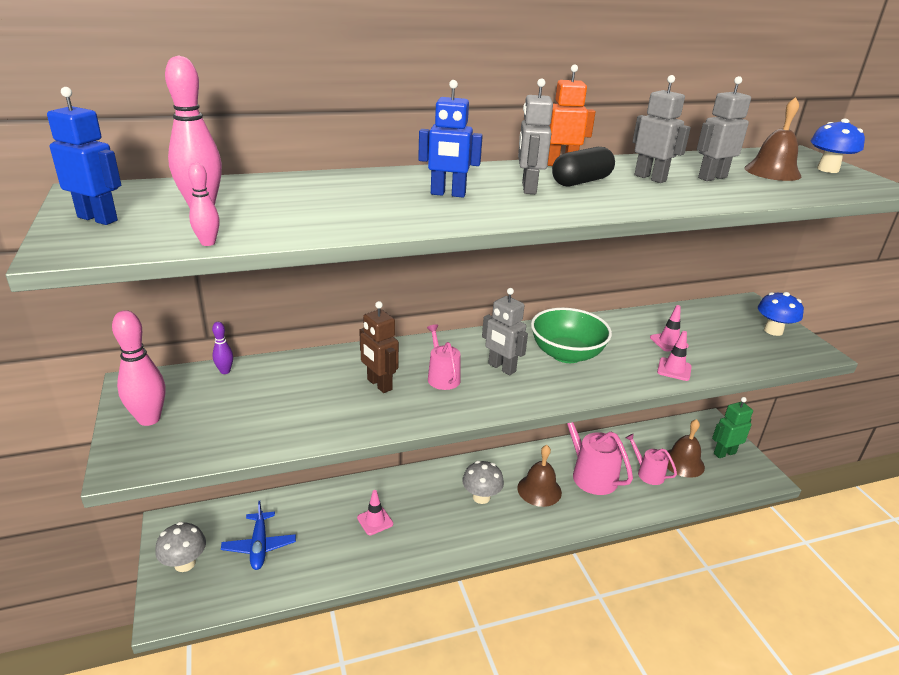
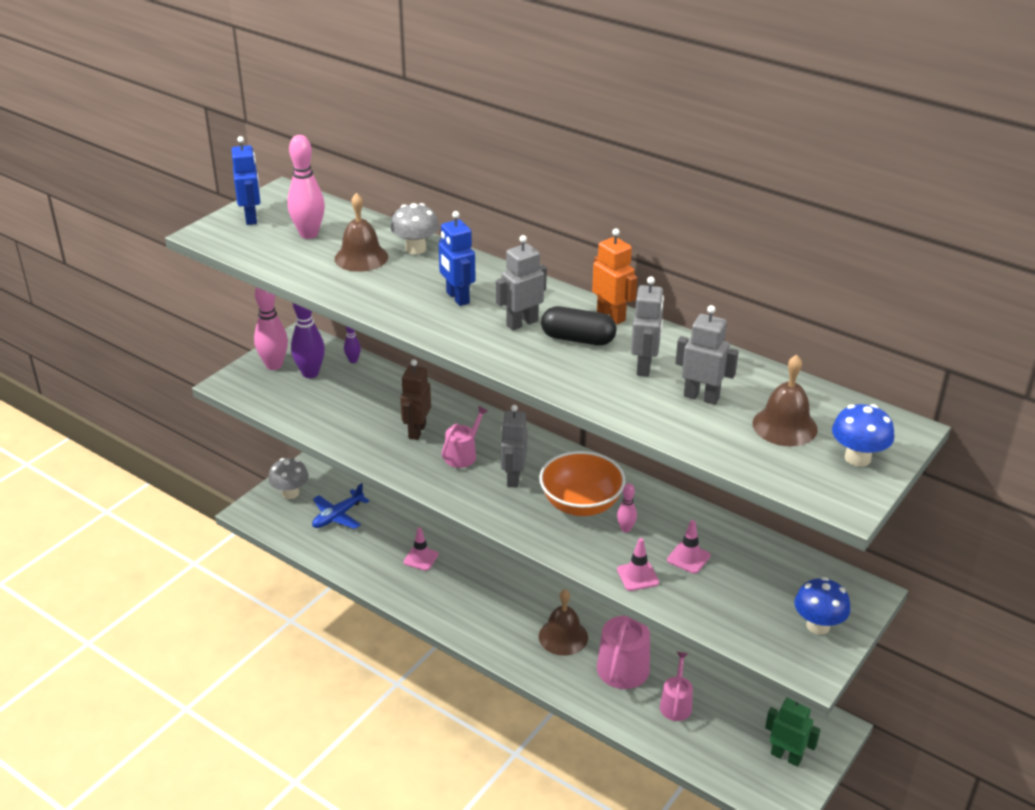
camera: 55 degrees right, 5 degrees up
pink bowling pin [188,163,220,246] -> pink bowling pin moved to [617,484,637,533]
grey mushroom [462,461,504,504] -> grey mushroom moved to [391,203,439,254]
green bowl [531,308,612,363] -> orange bowl [539,451,626,516]
brown bell [667,419,705,478] -> brown bell moved to [335,193,388,272]
none -> purple bowling pin [291,303,325,378]

